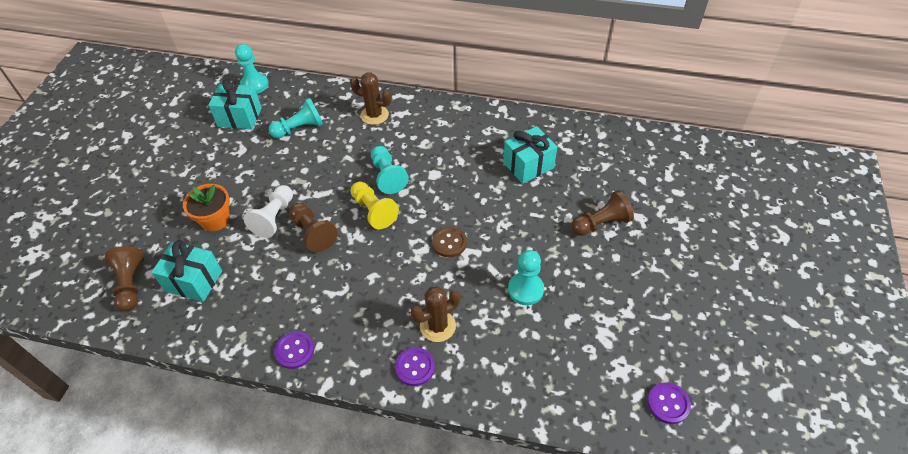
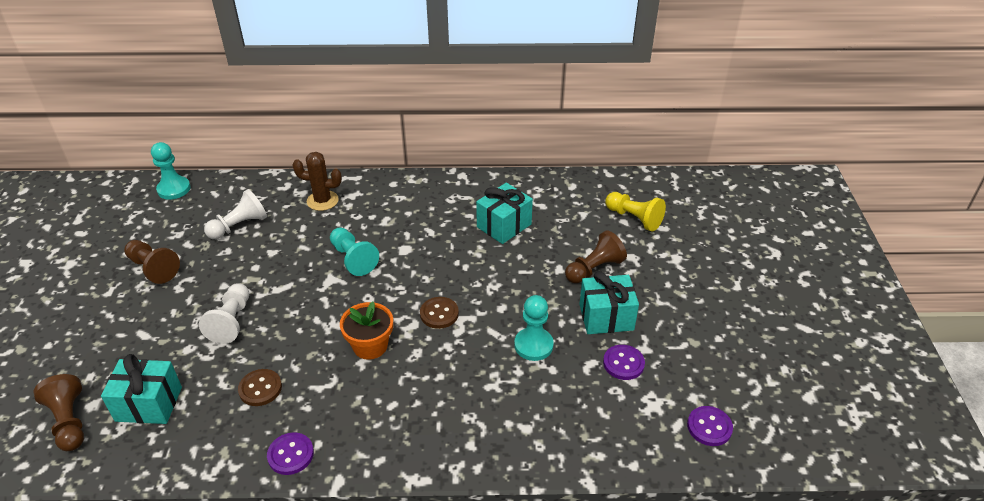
camera: 15 degrees left, 10 degrees down
orange flower pot [183,184,230,231] -> orange flower pot moved to [340,301,393,360]
turquoise gift [208,79,262,130] -> turquoise gift moved to [579,271,639,334]
turquoise pawn [269,97,323,138] -> white pawn [204,189,267,239]
brown pawn [289,202,337,252] -> brown pawn moved to [124,240,180,284]
yellow pawn [350,181,399,229] -> yellow pawn moved to [605,192,666,232]
purple button [395,347,435,386] -> purple button moved to [603,345,645,380]
brown cactus [411,286,460,342] -> none
none -> brown button [238,369,282,406]

